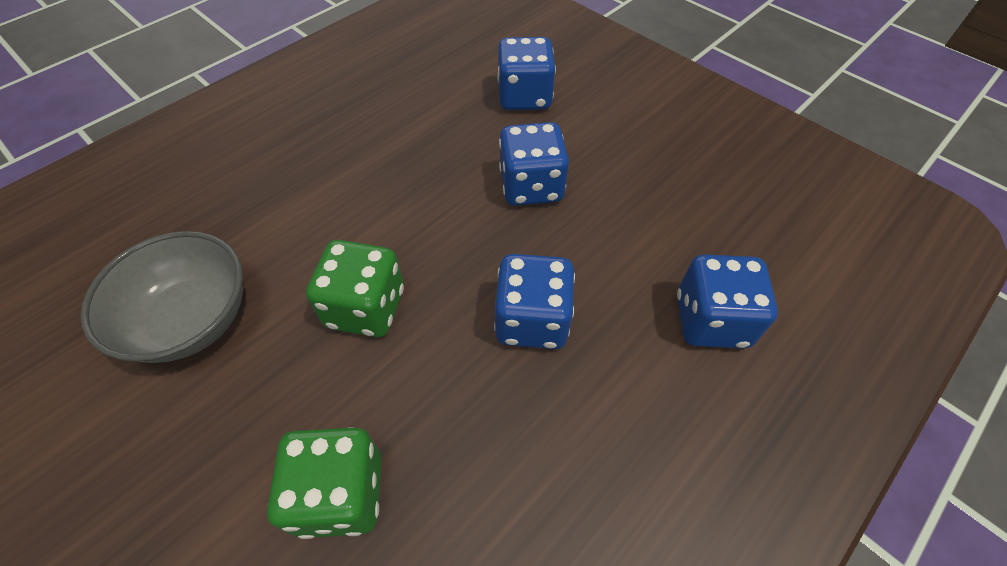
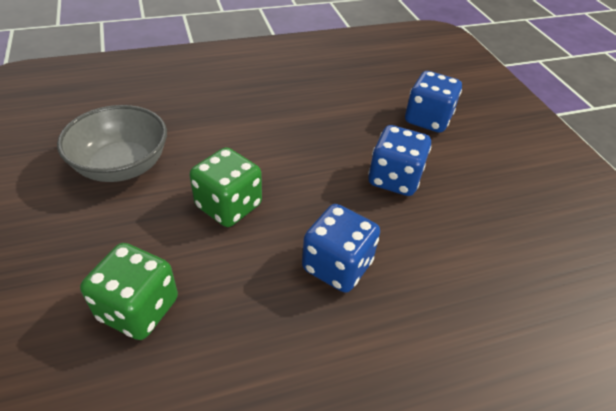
camera: 25 degrees right, 10 degrees down
blue dice [677,254,778,349] -> none

